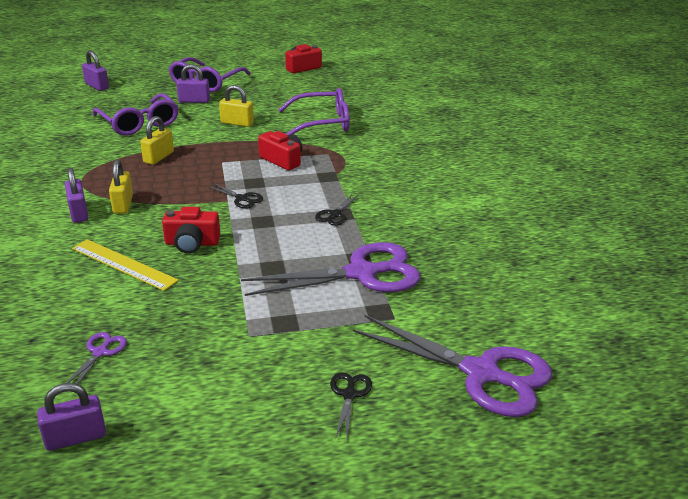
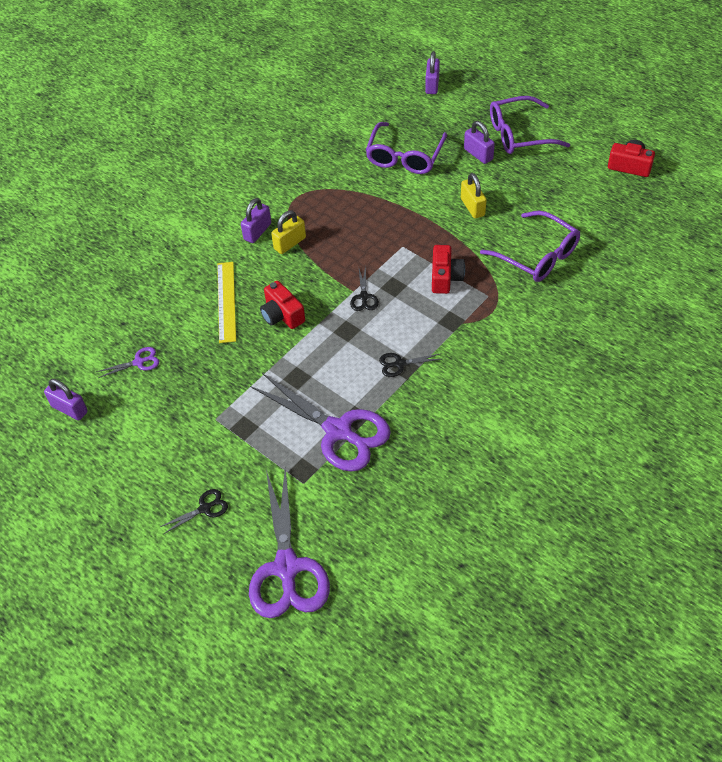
camera: 55 degrees right, 20 degrees up
yellow padlock [140,116,174,165] -> none

